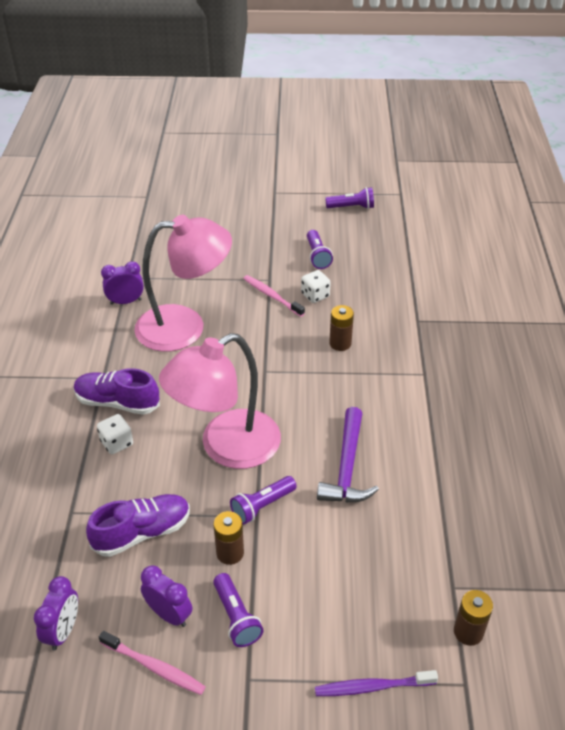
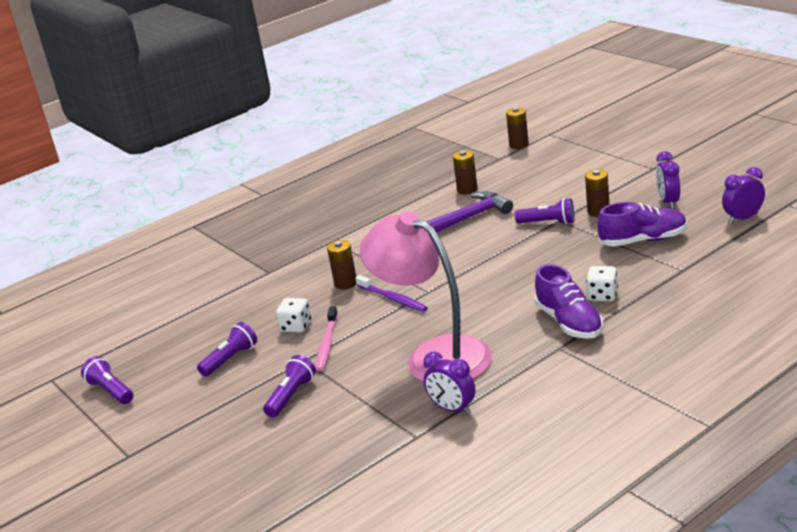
camera: 125 degrees left, 15 degrees down
purple shoe [86,494,190,557] -> purple shoe turned 150 degrees clockwise [597,202,687,247]
pink toothbrush [99,631,206,695] -> none
pink lamp [159,333,281,469] -> none
purple flashlight [213,573,263,647] -> purple flashlight moved to [263,355,316,417]
purple toothbrush [315,670,438,696] -> purple toothbrush moved to [355,275,428,312]
none -> brown battery [453,150,478,195]

